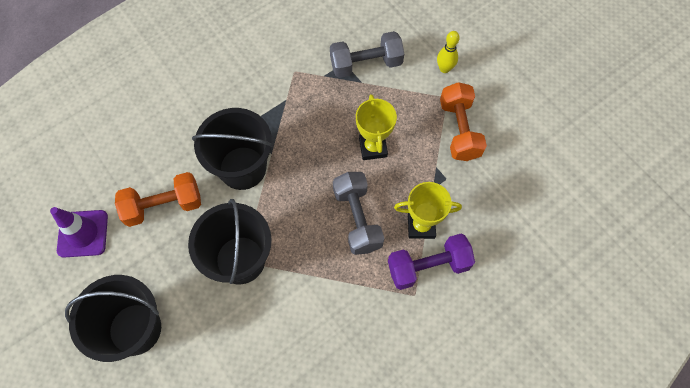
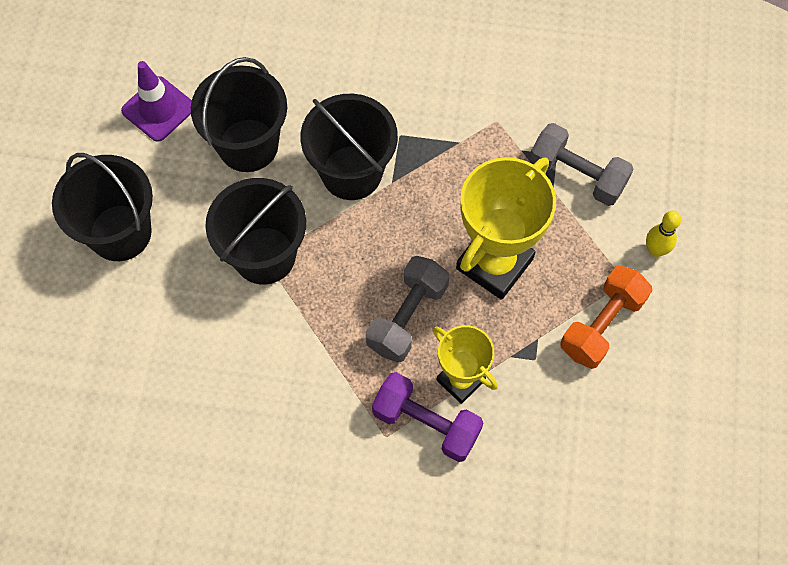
camera: 45 degrees right, 0 degrees up
orange dumbbell [115,172,201,227] -> black bucket [191,57,287,172]
yellow trophy [356,94,397,160] -> yellow trophy [456,157,556,300], size x1.68

